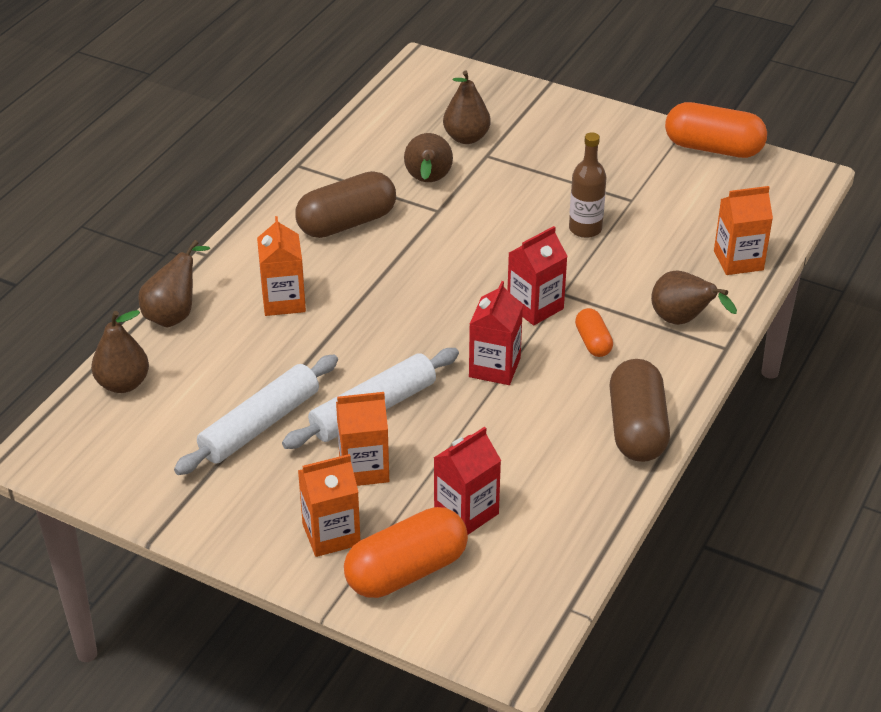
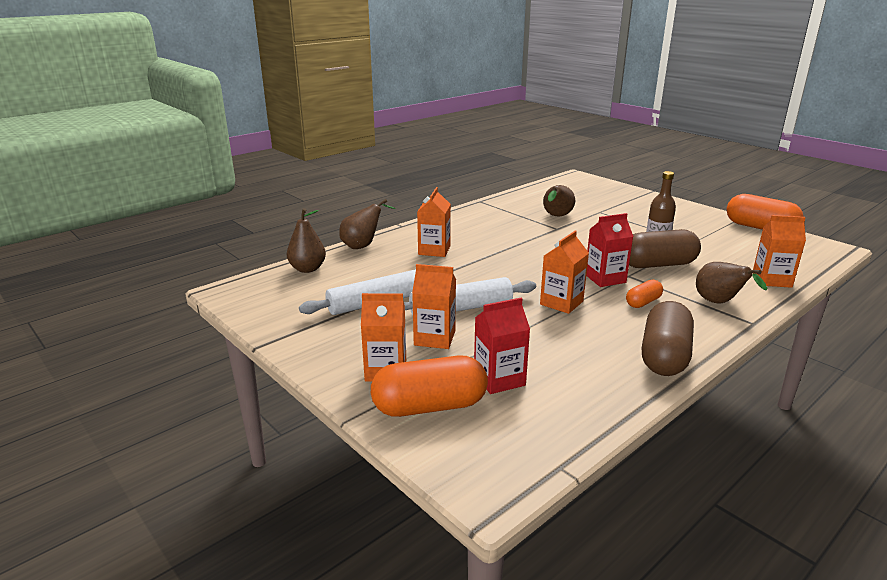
camera: 20 degrees right, 15 degrees down
brown capsule [295,171,396,238] -> brown capsule moved to [629,229,701,268]
brown pear [443,71,491,144] -> none
red carton [469,281,523,385] -> orange carton [540,231,589,314]
orange capsule [575,308,613,357] -> orange capsule turned 45 degrees clockwise [626,280,663,308]

